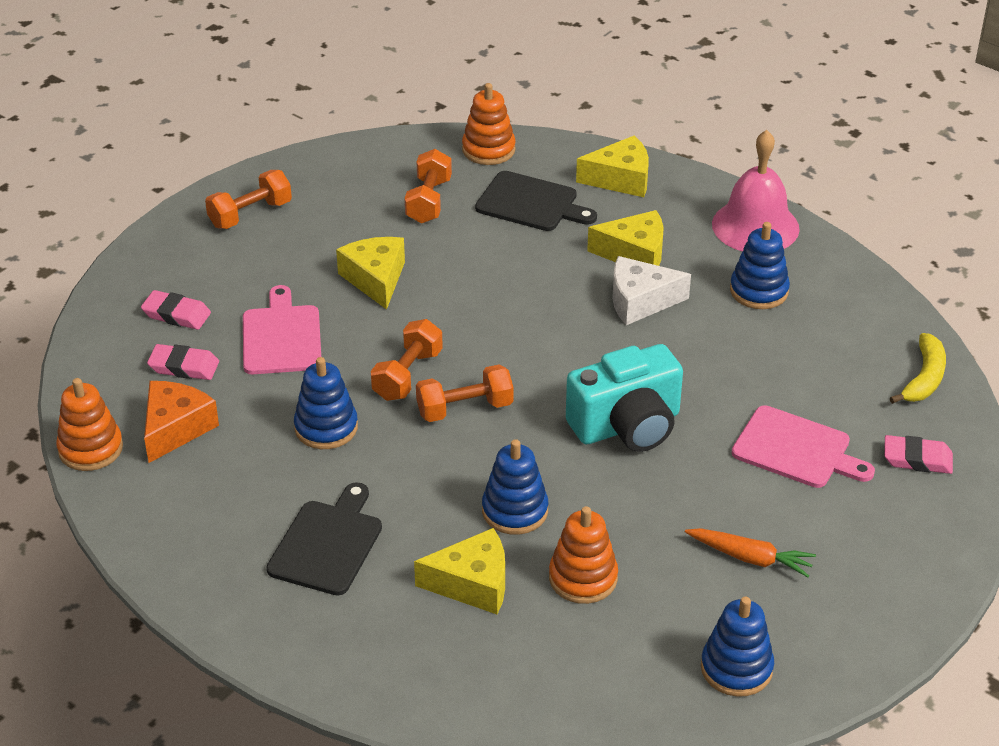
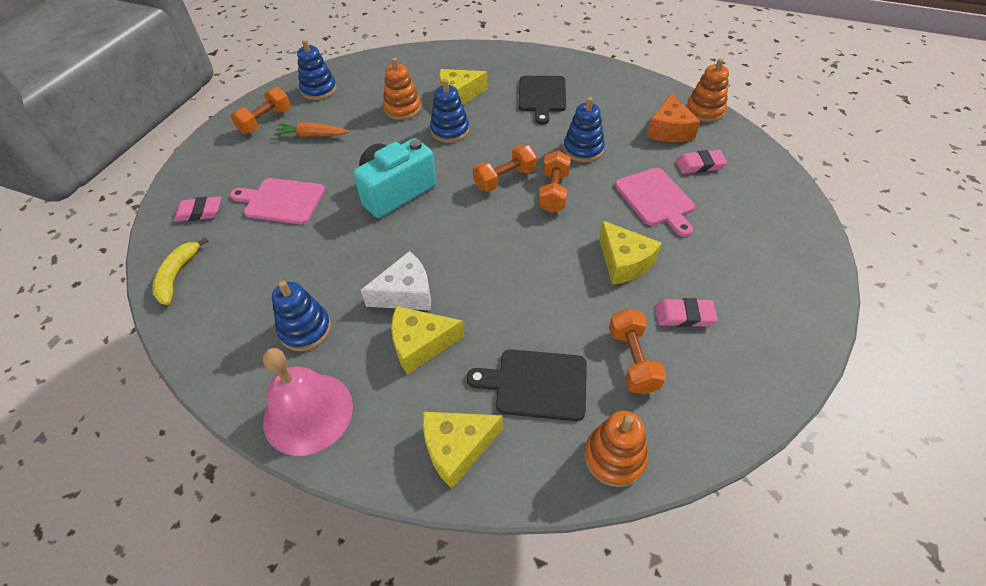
camera: 165 degrees right, 10 degrees up
pink eraser [141,290,211,330] -> pink eraser moved to [655,298,718,327]
orange dumbbell [205,170,292,229] -> orange dumbbell moved to [231,87,291,134]

